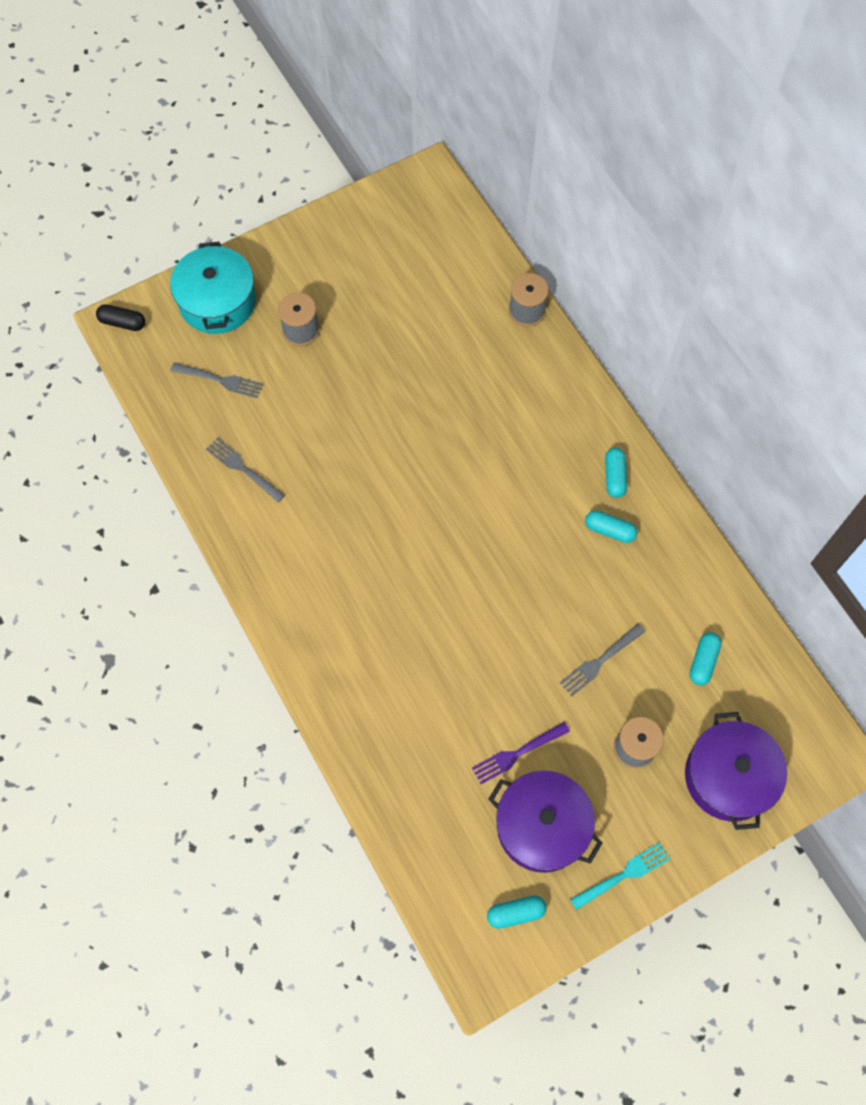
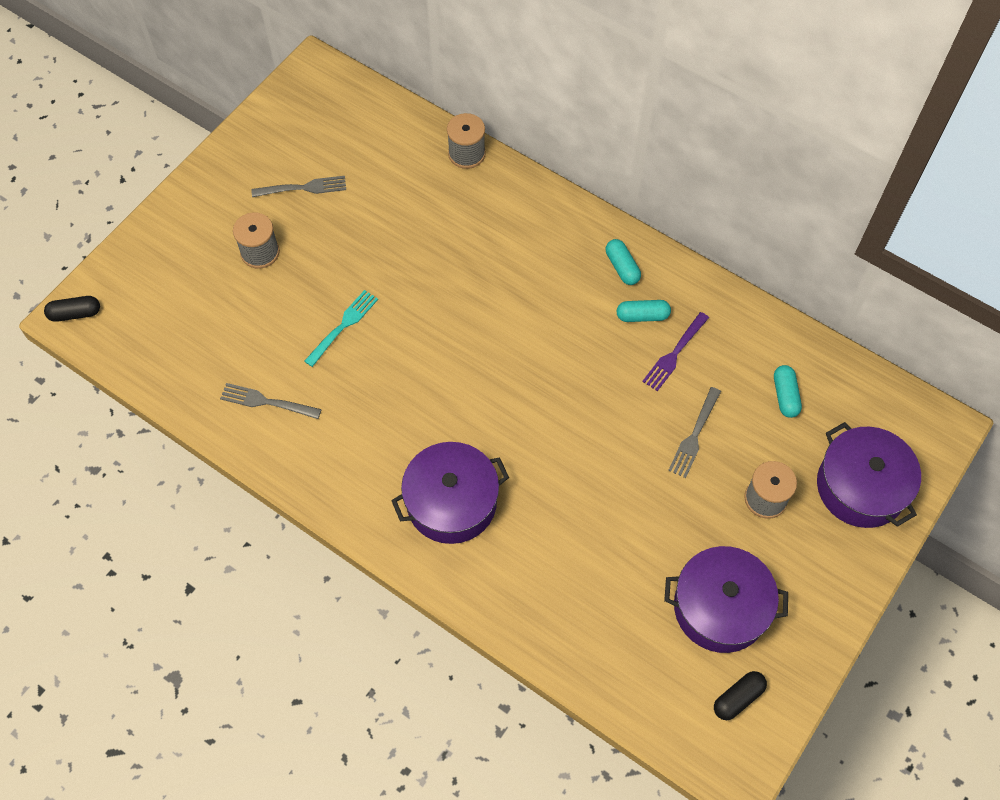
camera: 25 degrees left, 5 degrees down
turquoise pot [170,242,256,334] -> none
grey fork [171,362,263,398] -> grey fork moved to [251,176,346,197]
purple fork [472,722,570,784] -> purple fork moved to [642,312,709,391]
turquoise capsule [487,896,547,929] -> black capsule [714,671,767,720]
turquoise fork [570,842,670,910] -> turquoise fork moved to [304,290,378,367]
none -> purple pot [391,442,509,544]

